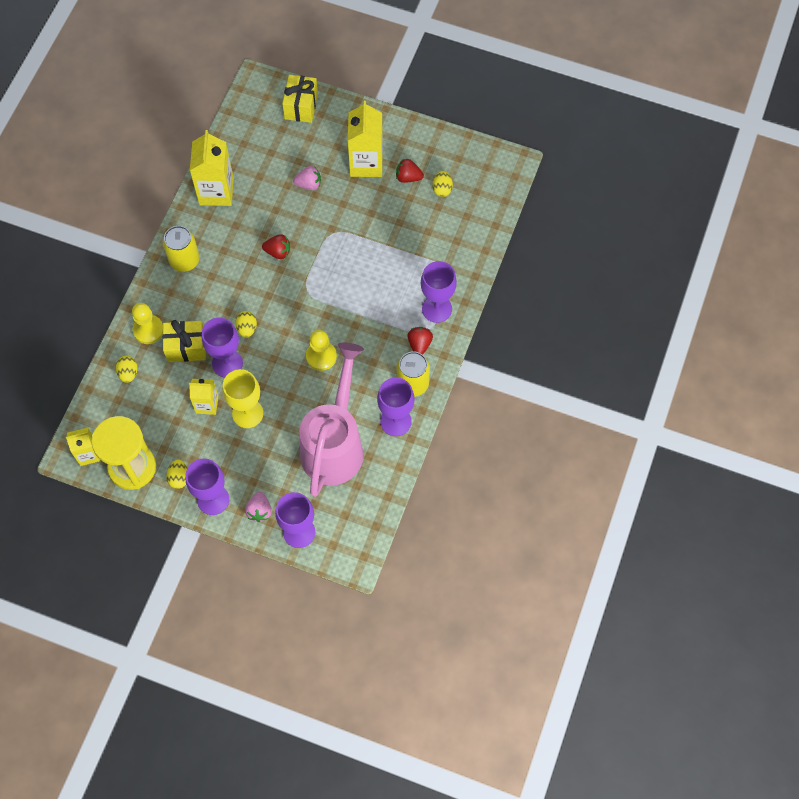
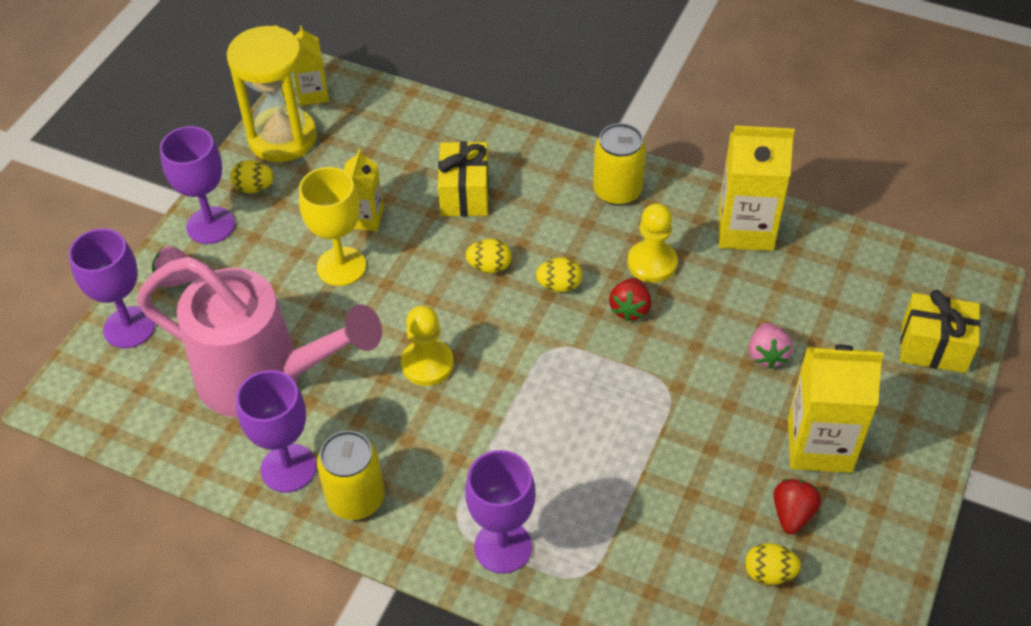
camera: 95 degrees right, 15 degrees down
yellow egg [116,356,138,383] -> yellow egg moved to [536,257,582,292]
yellow pawn [132,303,163,344] -> yellow pawn moved to [628,203,678,283]
purple goblet [202,318,243,378] -> none
red strawberry [407,327,433,355] -> none

